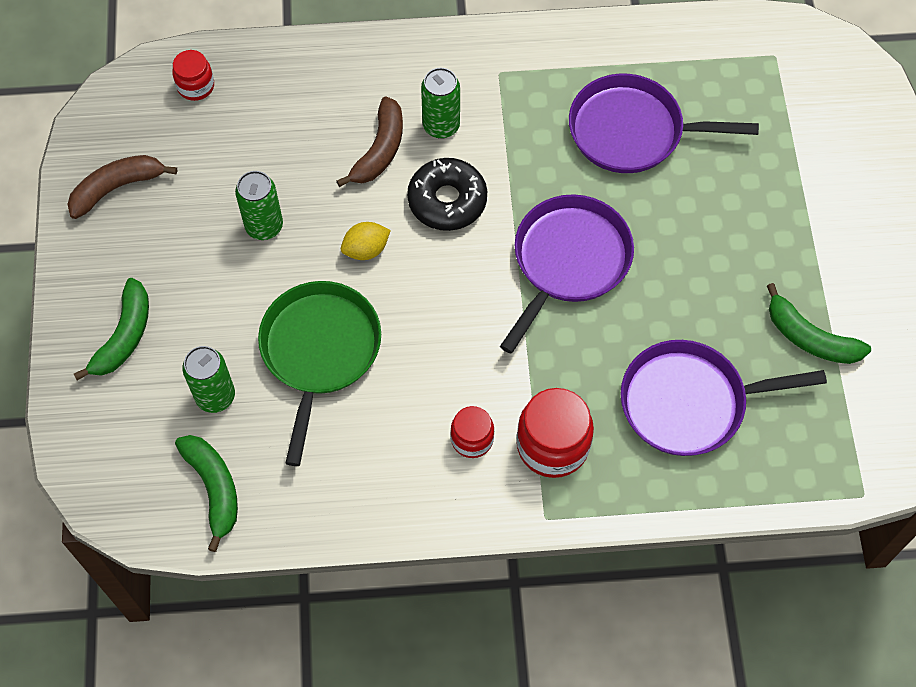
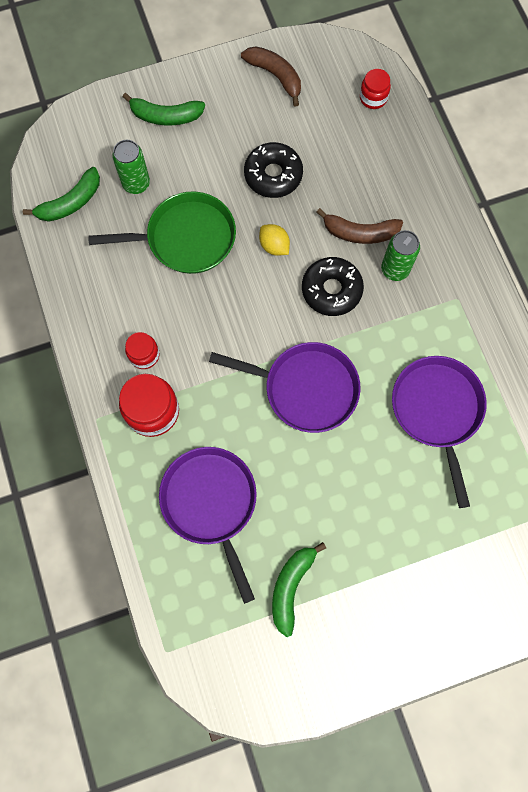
camera: 75 degrees right, 10 degrees up
green can [235,171,283,240] -> black donut [244,142,303,198]

